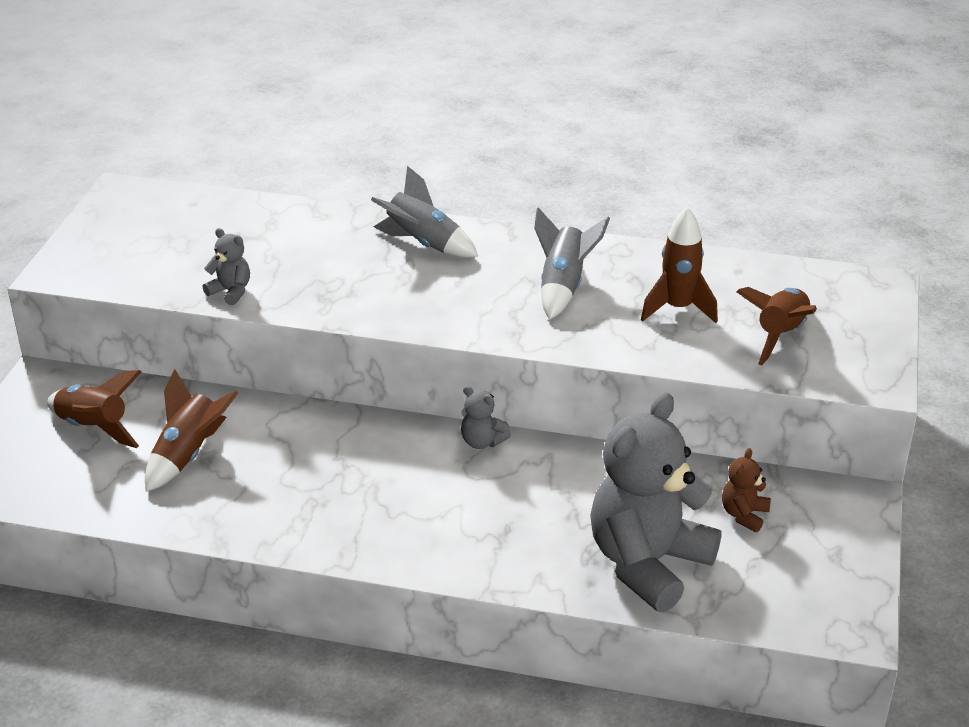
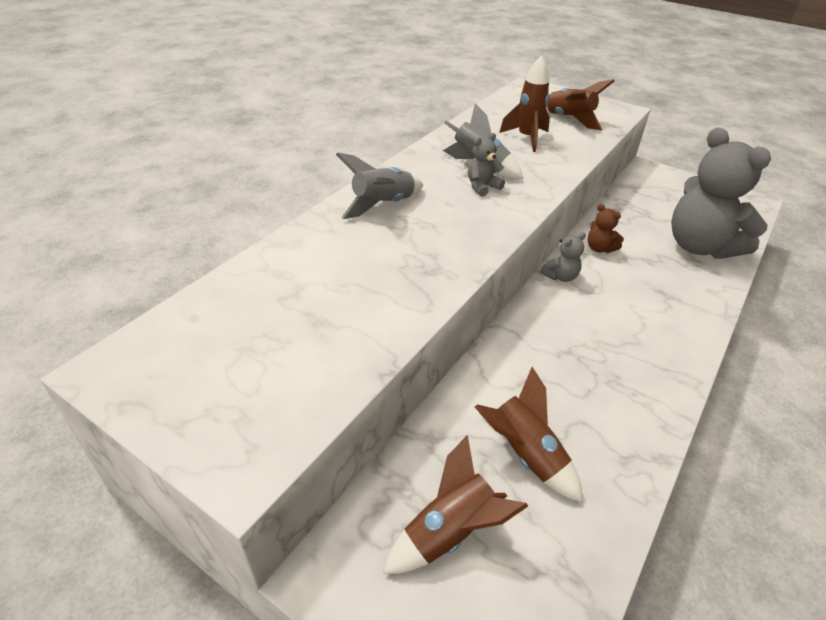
camera: 70 degrees left, 5 degrees up
grey teddy bear [203,228,250,305] -> grey teddy bear moved to [468,133,505,197]
brown teddy bear [722,448,771,532] -> brown teddy bear moved to [588,204,624,253]

